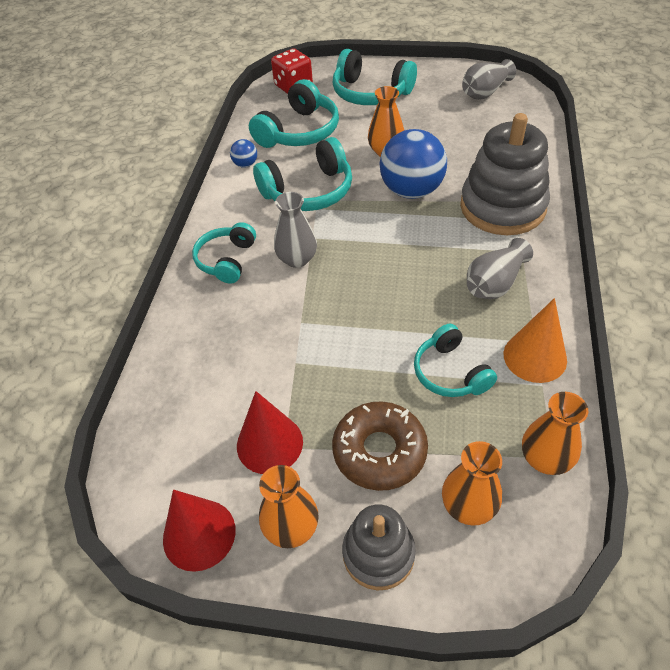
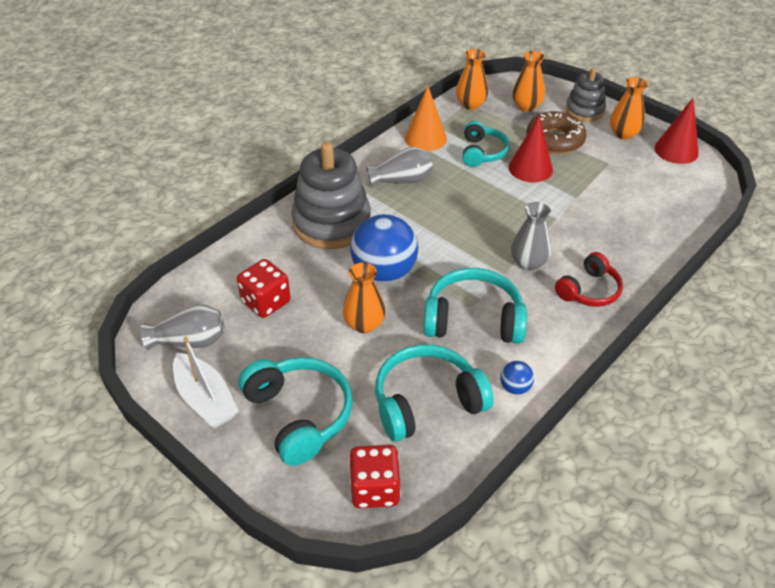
camera: 150 degrees left, 5 degrees down
turquoise headphones [192,222,256,284] -> red headphones [555,252,623,307]
red cone [237,391,303,474] -> red cone moved to [509,115,553,182]
none -> white boat [173,337,239,428]
none -> red dice [237,259,291,318]

